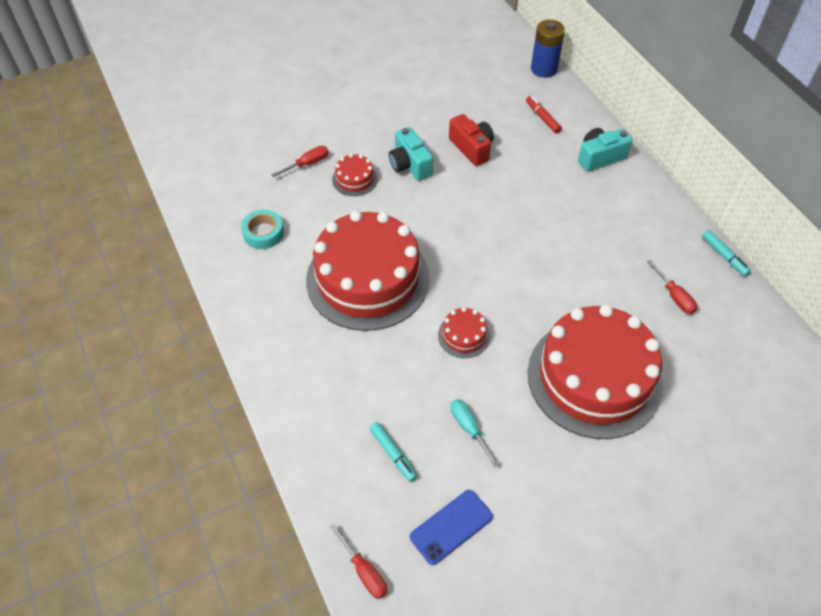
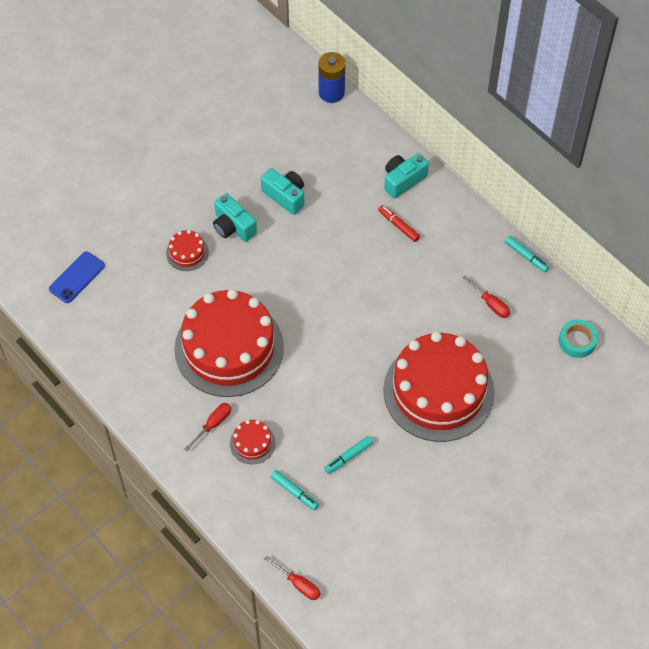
camera: 15 degrees left, 5 degrees up
turquoise tape [241,210,284,249] -> turquoise tape moved to [559,319,598,358]
red screwdriver [271,146,329,177] -> red screwdriver moved to [184,403,231,451]
blue phone [410,490,493,565] -> blue phone moved to [49,251,105,303]
red cake [438,307,490,358] -> red cake moved to [230,420,275,464]
red camera [449,114,494,166] -> turquoise camera [261,168,304,215]
turquoise screwdriver [451,399,499,467] -> turquoise marker [324,436,373,474]
red marker [526,96,562,134] -> red marker moved to [378,205,420,242]

